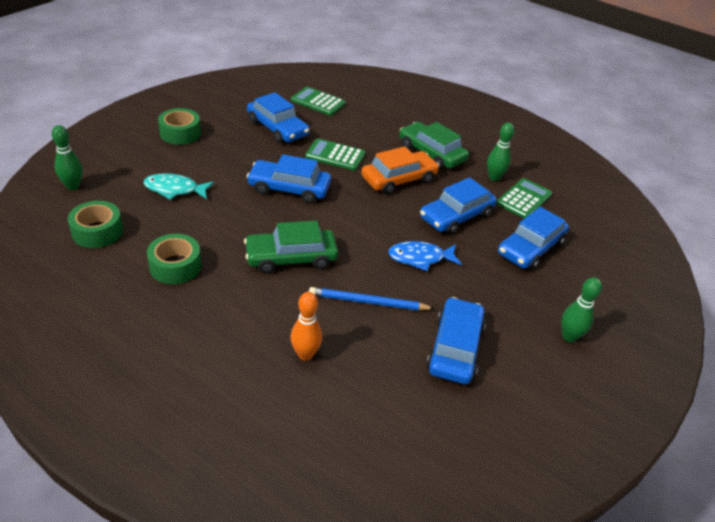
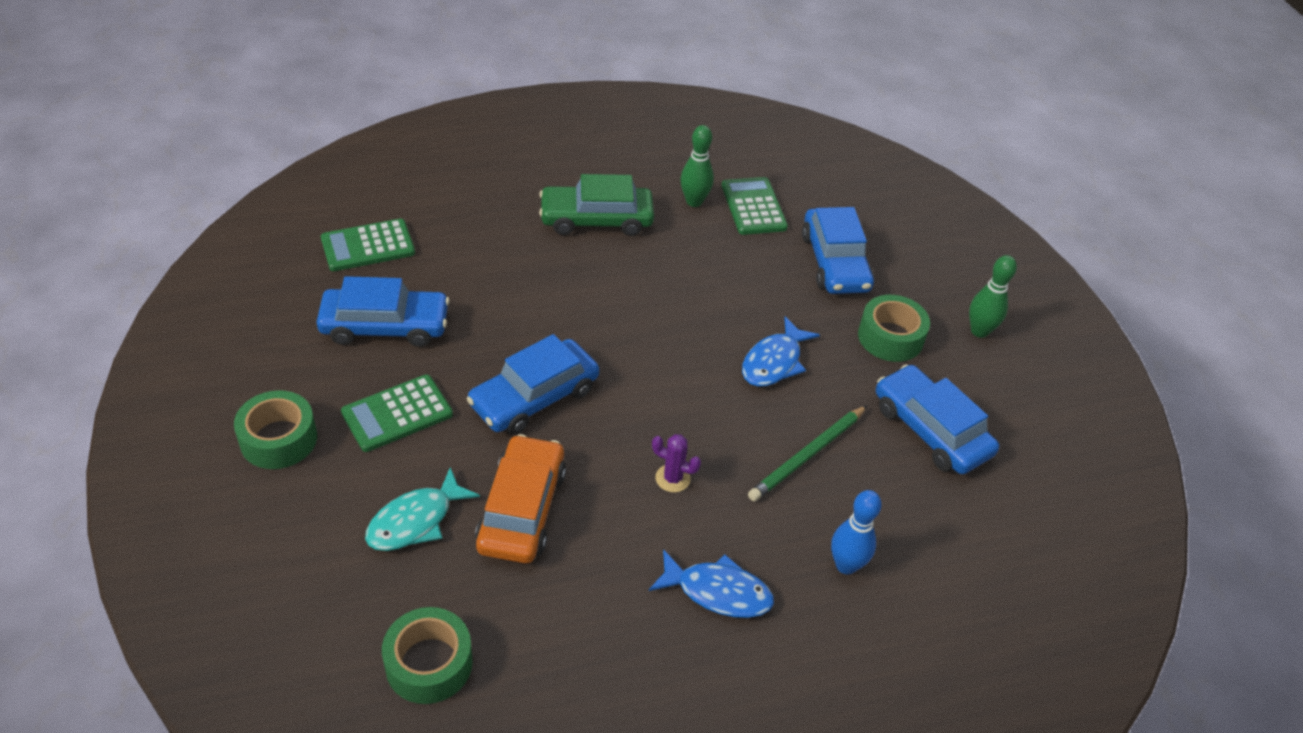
camera: 50 degrees left, 5 degrees up
green bowling pin [52,125,83,190] -> none
green tape [147,234,201,284] -> green tape moved to [858,295,930,362]
green car [244,221,338,273] -> purple cactus [652,434,701,492]
orange bowling pin [291,292,322,361] -> blue bowling pin [831,490,882,575]
green calculator [305,139,365,170] -> green calculator moved to [341,375,453,452]
blue pencil [309,287,435,310] -> green pencil [748,405,867,501]
orange car [361,146,439,194] -> orange car moved to [475,434,566,564]
blue car [420,177,497,235] -> none
none -> blue fish [649,549,774,618]

